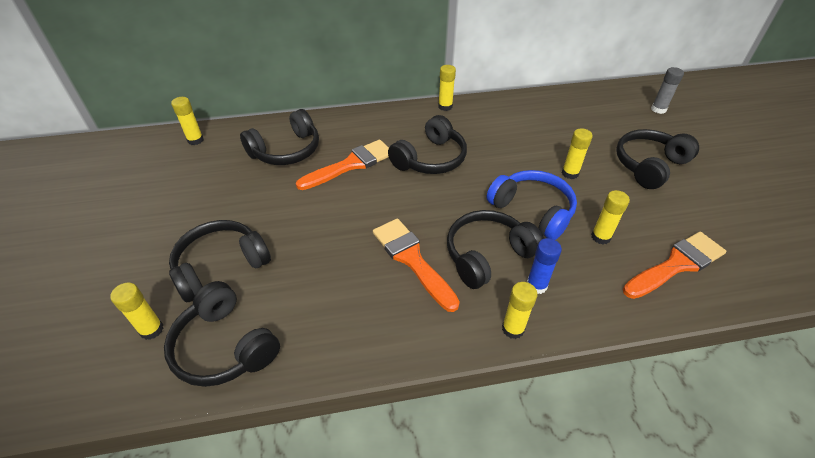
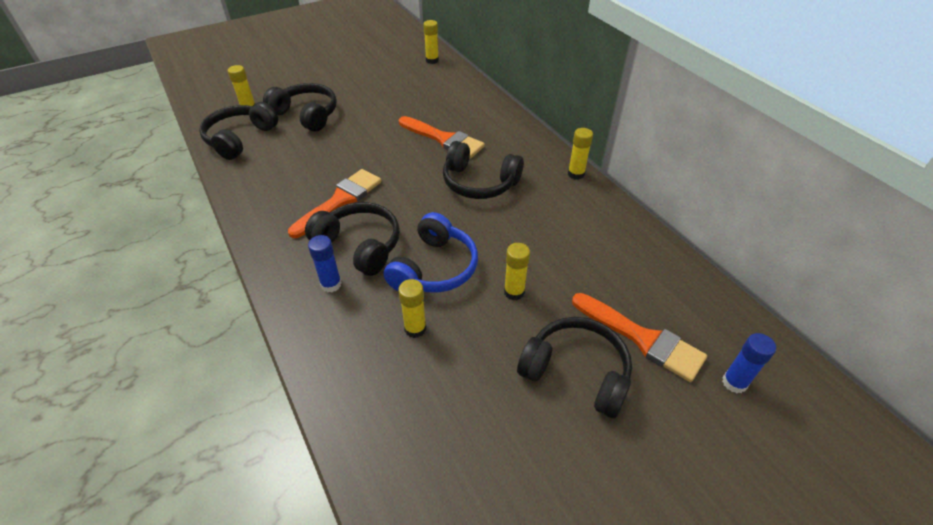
camera: 70 degrees right, 0 degrees up
black headphones [240,109,319,165] -> none
yellow glue stick [502,282,538,339] -> none
orange brush [623,232,726,299] -> orange brush moved to [572,293,707,382]
grey glue stick [651,67,684,114] -> blue glue stick [722,333,776,393]

